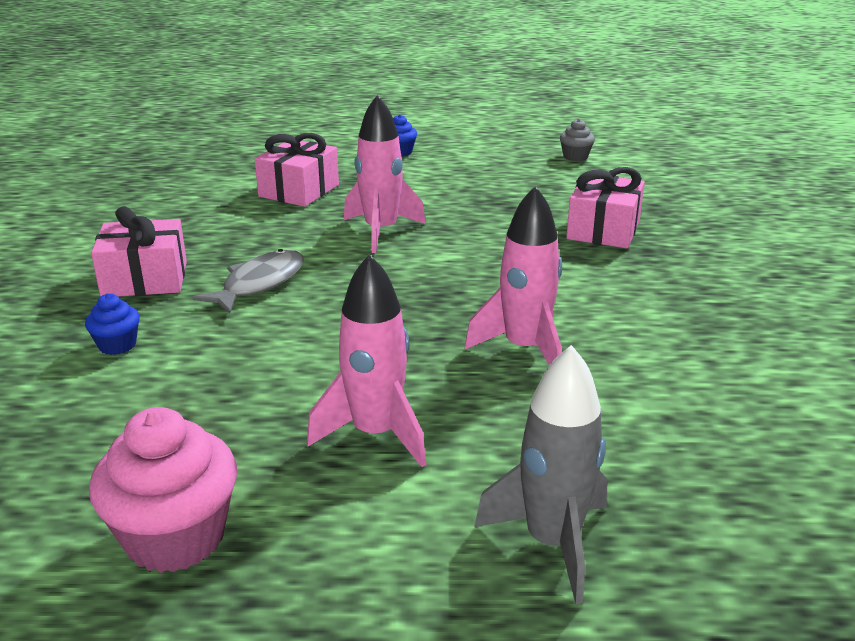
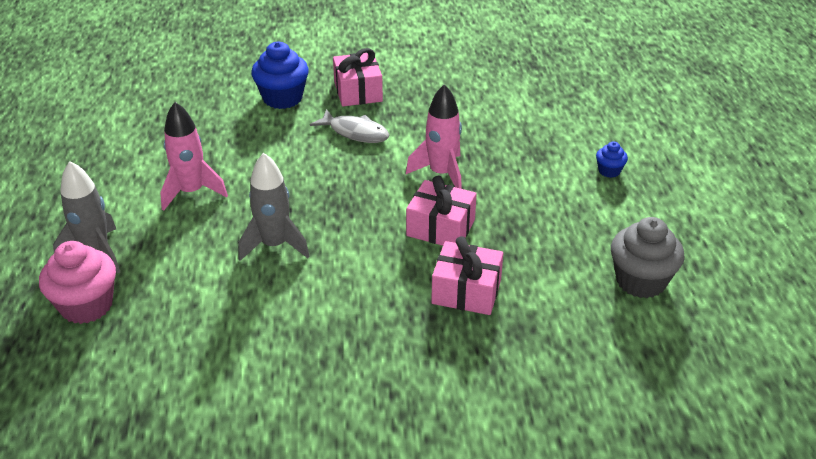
camera: 85 degrees right, 10 degrees up
blue cupcake [85,294,140,355] -> blue cupcake [251,42,309,109], size x1.99
pink cupcake [89,407,237,573] -> pink cupcake moved to [39,241,116,324]
pink gift [255,133,339,207] -> pink gift moved to [406,176,477,246]
pink rocket [465,186,562,365] -> grey rocket [238,153,310,261]
grey cupcake [560,119,595,161] -> grey cupcake [611,217,685,298], size x1.99

